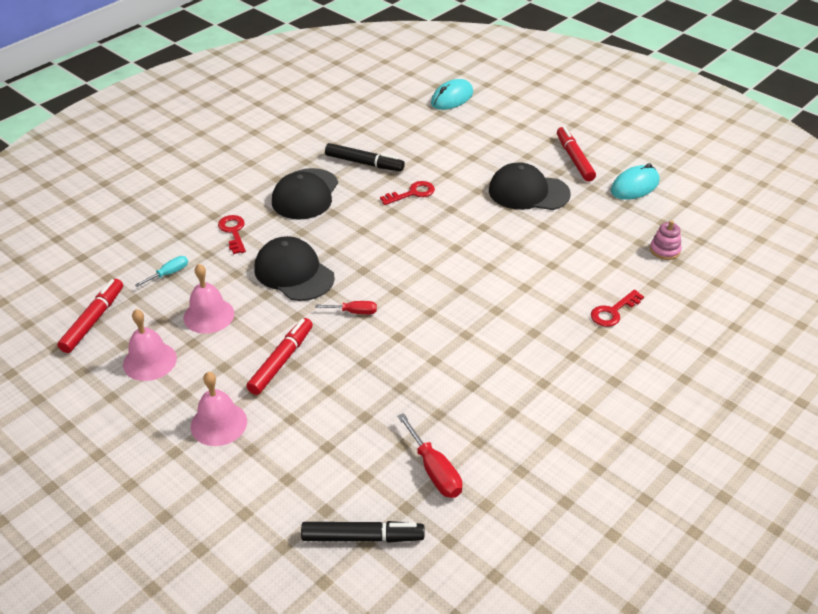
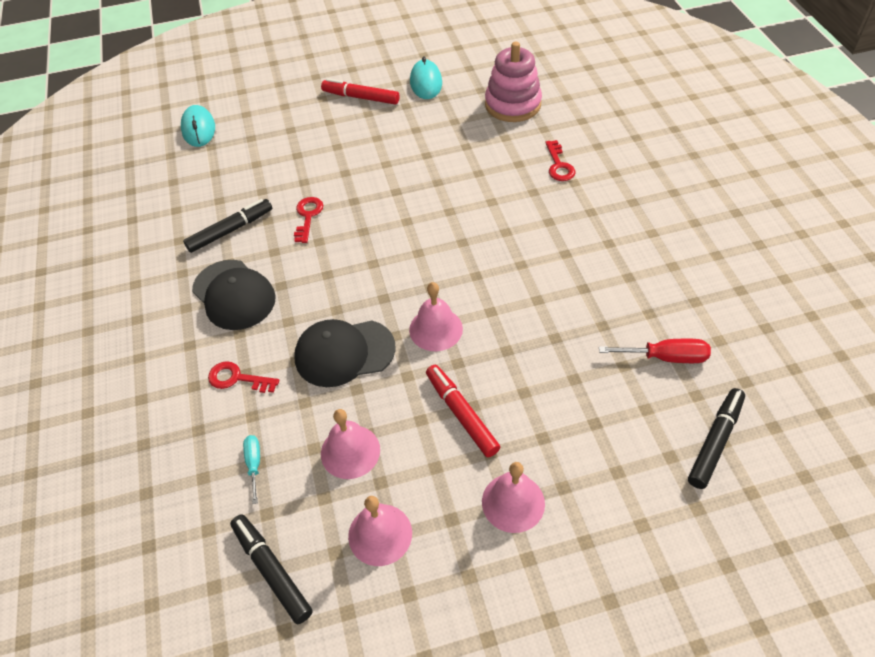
camera: 55 degrees left, 10 degrees up
red marker [57,279,123,353] -> black marker [230,514,313,624]
red screwdriver [315,301,377,314] -> pink bell [409,282,463,351]
black cap [489,162,571,210] -> none
pink stacking toy [650,220,682,260] -> pink stacking toy [485,42,542,122], size x2.06

